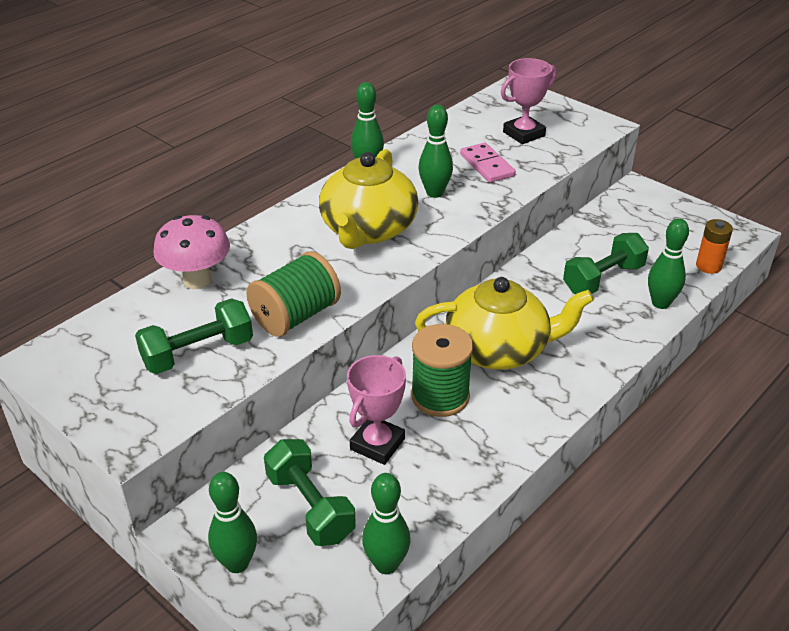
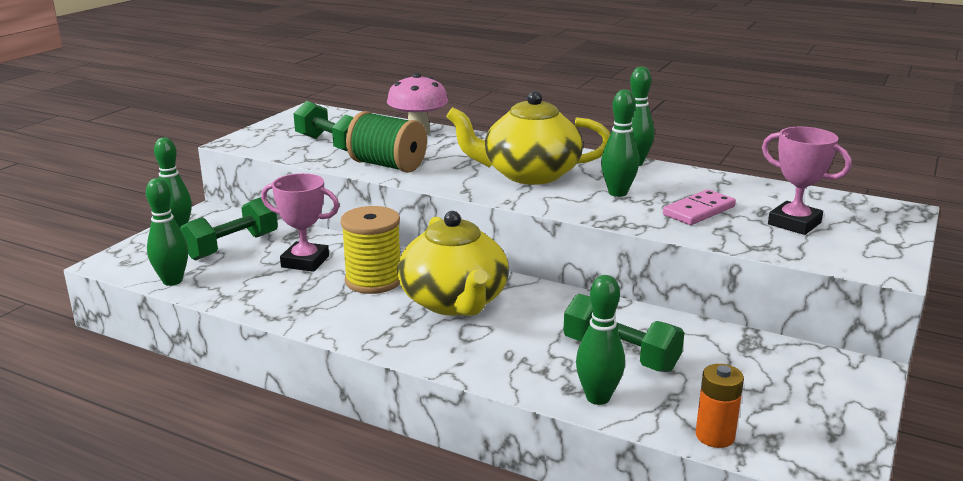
camera: 75 degrees right, 15 degrees down
green spool [411,324,474,417] -> yellow spool [340,206,400,294]

